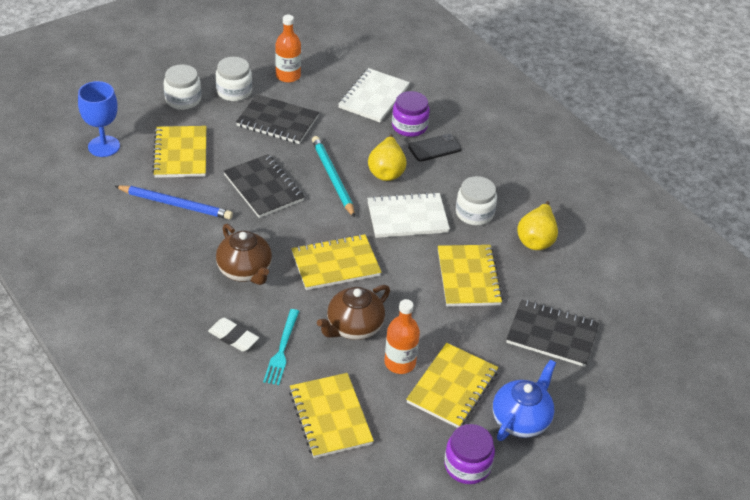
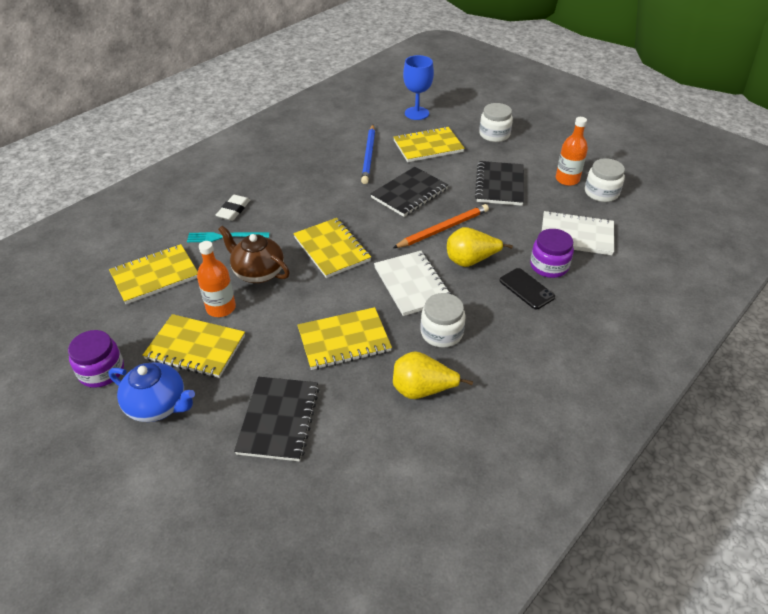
camera: 80 degrees right, 0 degrees up
white jar [216,57,252,101] -> white jar moved to [585,158,625,202]
brown teapot [216,224,272,285] -> none
turquoise pencil [312,136,355,218] -> orange pencil [393,204,489,248]

